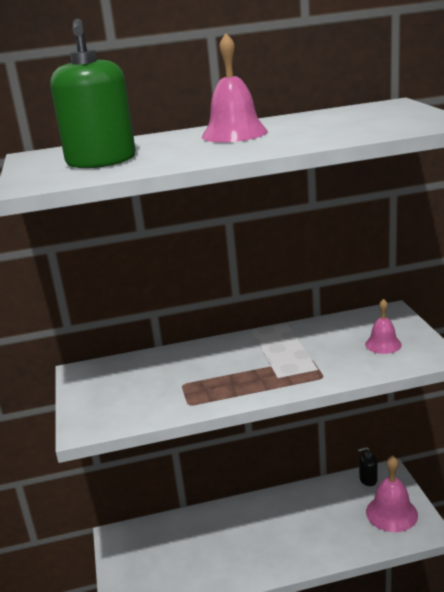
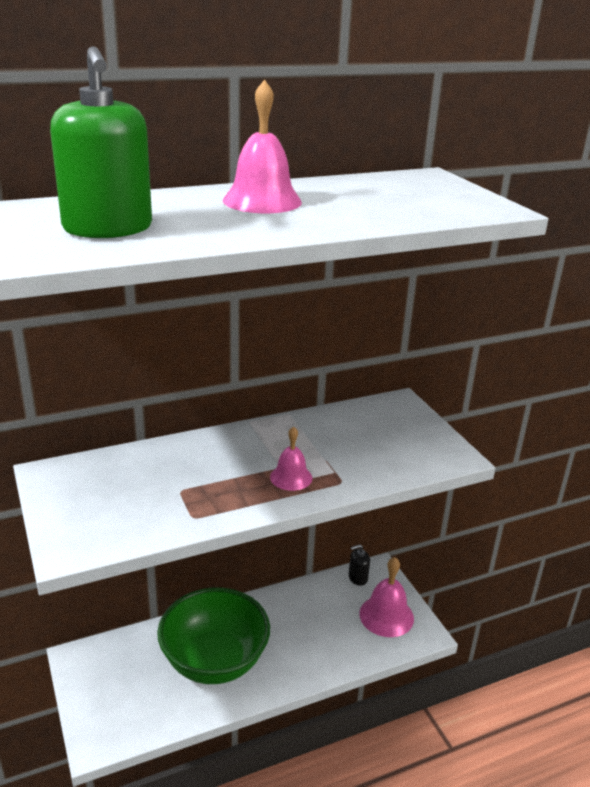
camera: 15 degrees left, 5 degrees up
pink bell [365,299,402,354] -> pink bell moved to [270,426,312,491]
none -> green bowl [157,587,270,684]

